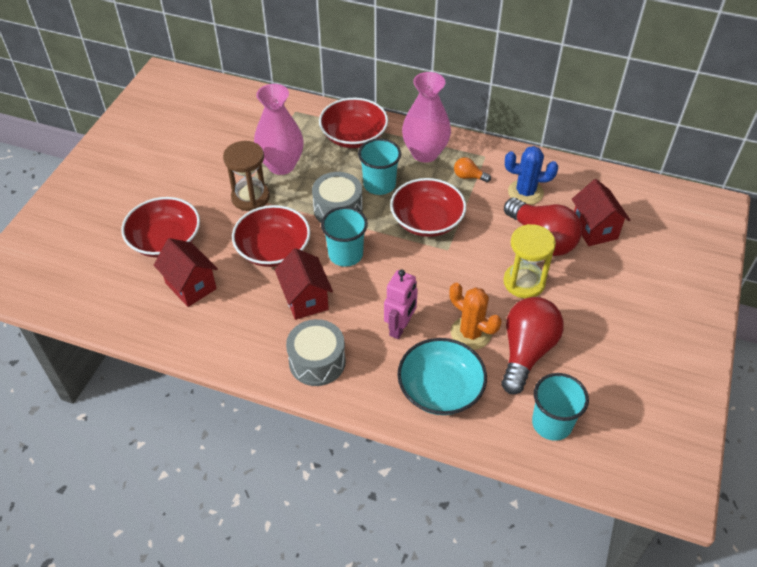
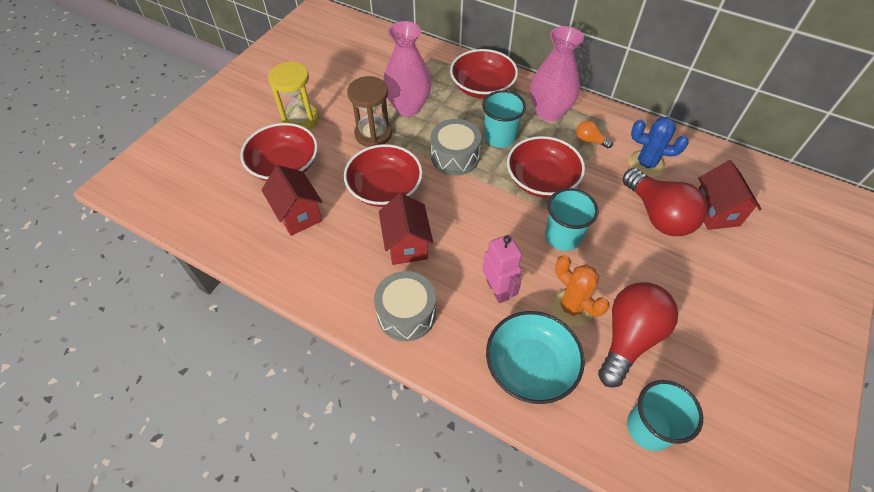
camera: 10 degrees right, 5 degrees up
turquoise cup [321,207,368,267] -> turquoise cup moved to [545,188,599,251]
pink robot [384,269,418,339] -> pink robot turned 60 degrees counterclockwise [482,234,522,303]
yellow hourglass [503,224,556,298] -> yellow hourglass moved to [268,61,319,130]

